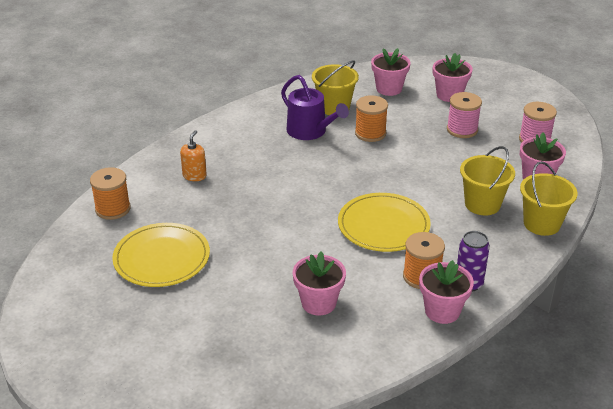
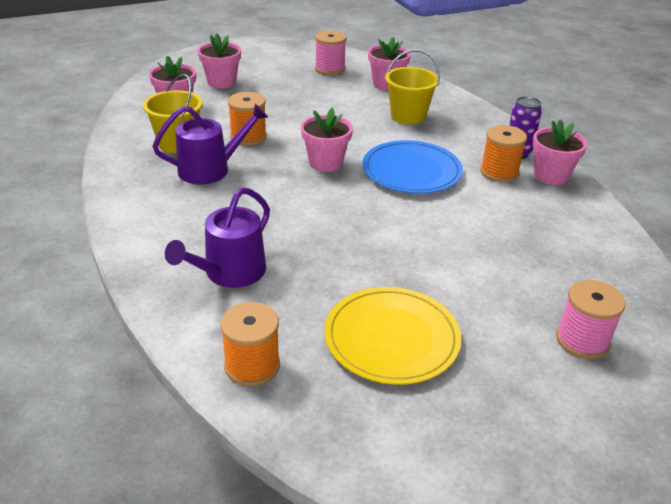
camera: 70 degrees left, 0 degrees up
orange soap dispenser [180,130,207,181] -> purple watering can [165,187,270,288]
pink flower pot [293,251,346,315] -> pink flower pot moved to [301,107,353,172]
yellow plate [338,193,431,252] -> blue plate [362,140,463,194]
pink spool [447,92,482,138] -> pink spool moved to [556,280,626,359]
yellow bucket [520,161,578,236] -> none

